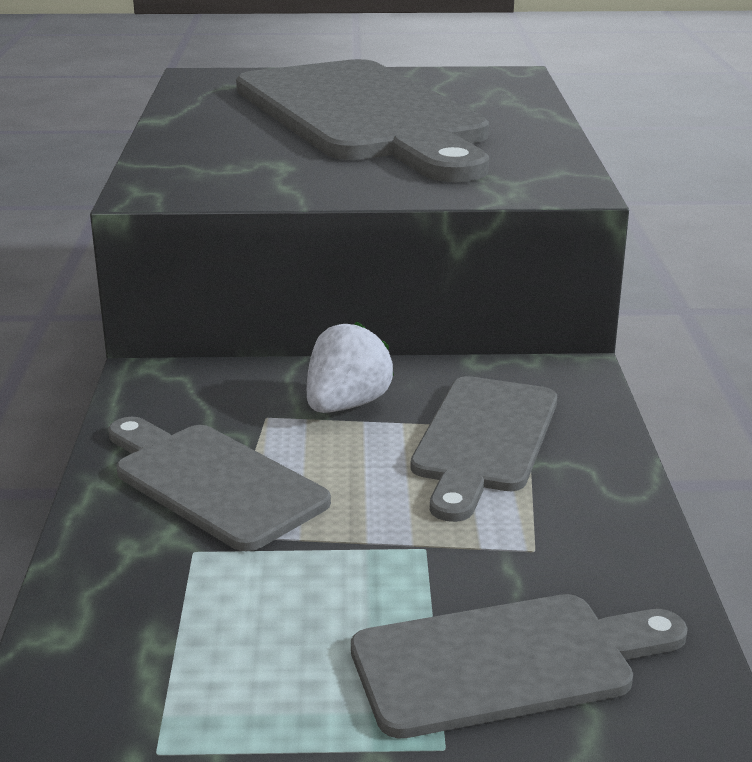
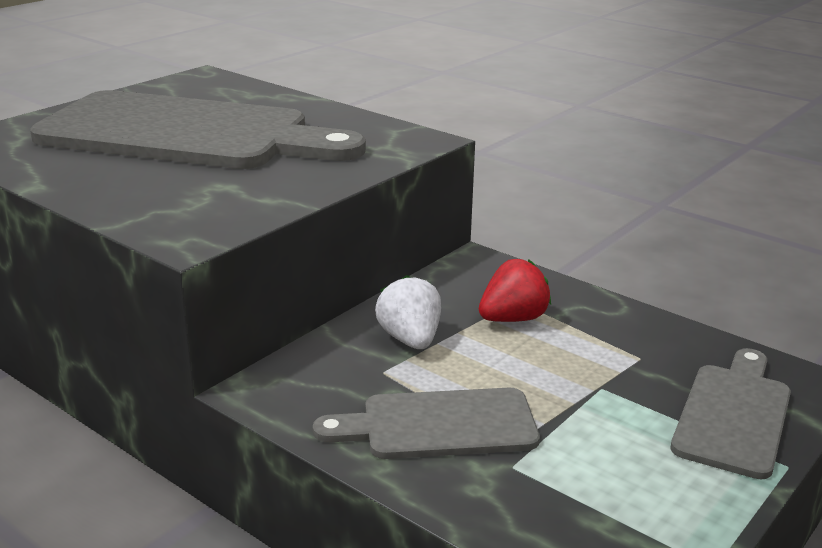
camera: 50 degrees left, 0 degrees up
grey cutting board [411,376,557,522] -> red strawberry [479,259,551,322]

